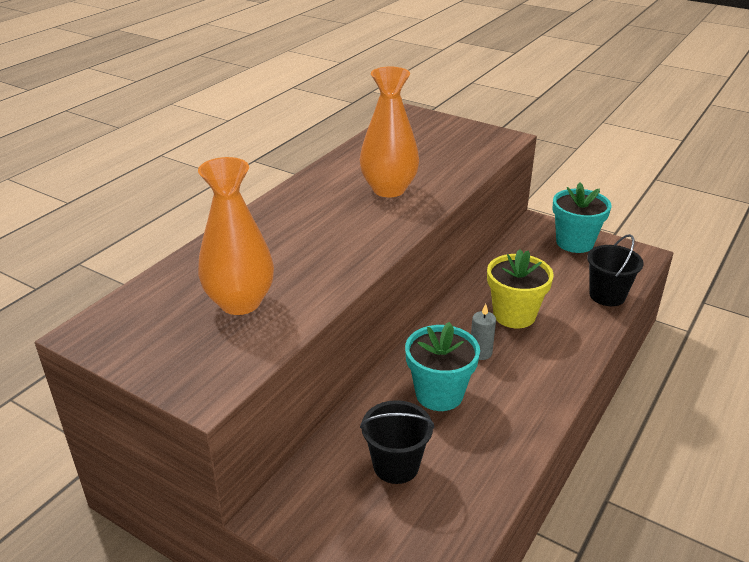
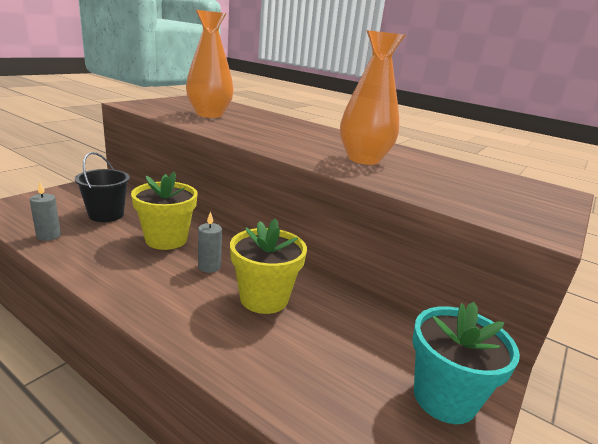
camera: 90 degrees right, 10 degrees down
turquoise flower pot [405,322,480,411] -> yellow flower pot [131,172,198,250]
black bucket [587,234,644,306] -> none
none -> grey candle [30,182,61,241]

